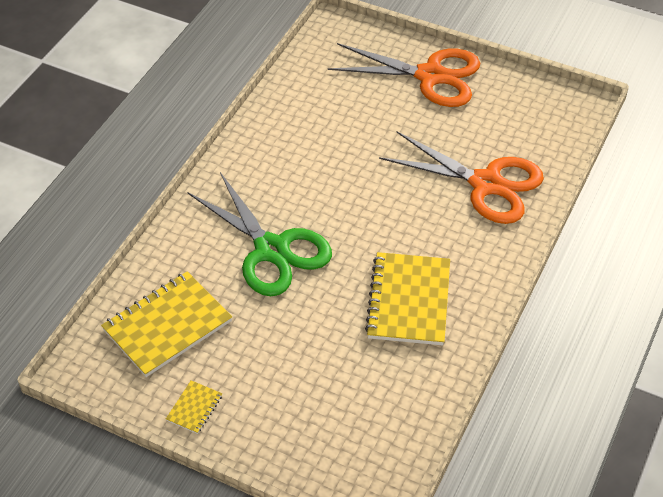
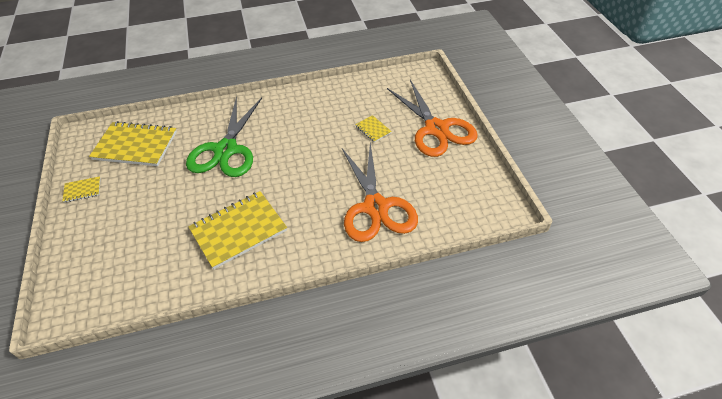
camera: 50 degrees right, 0 degrees up
none -> yellow notebook [355,115,392,142]

